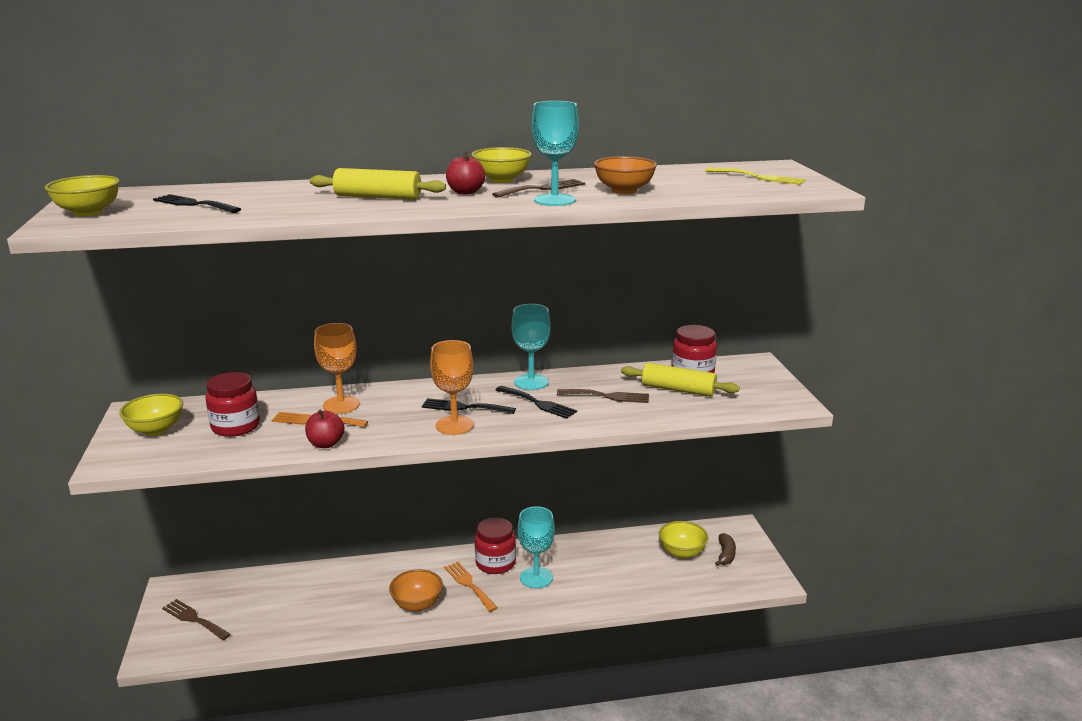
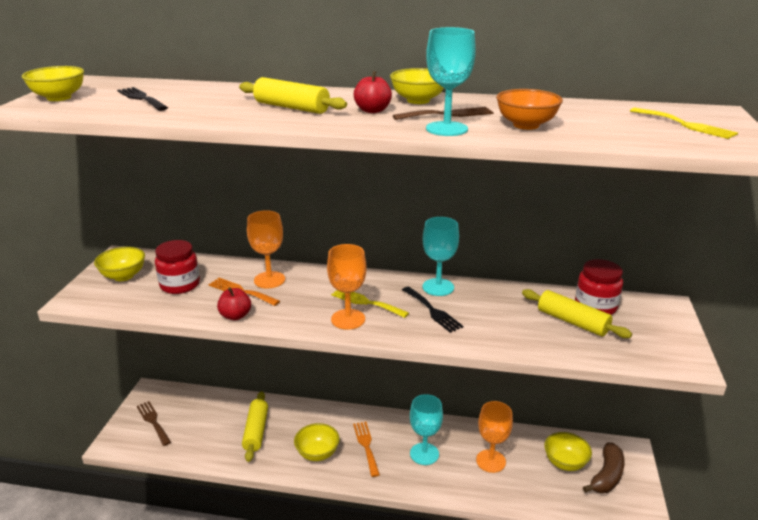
camera: 20 degrees right, 5 degrees up
orange bowl [389,569,443,612] -> yellow bowl [294,423,340,461]
black fork [422,398,516,414] -> yellow fork [331,290,409,318]
red jar [475,517,516,574] -> none
brown fork [557,389,649,403] -> none
brown banana [715,533,736,566] -> brown banana [583,442,625,493], size x1.54
none -> yellow rolling pin [242,392,268,462]
none -> orange goblet [476,401,513,473]

